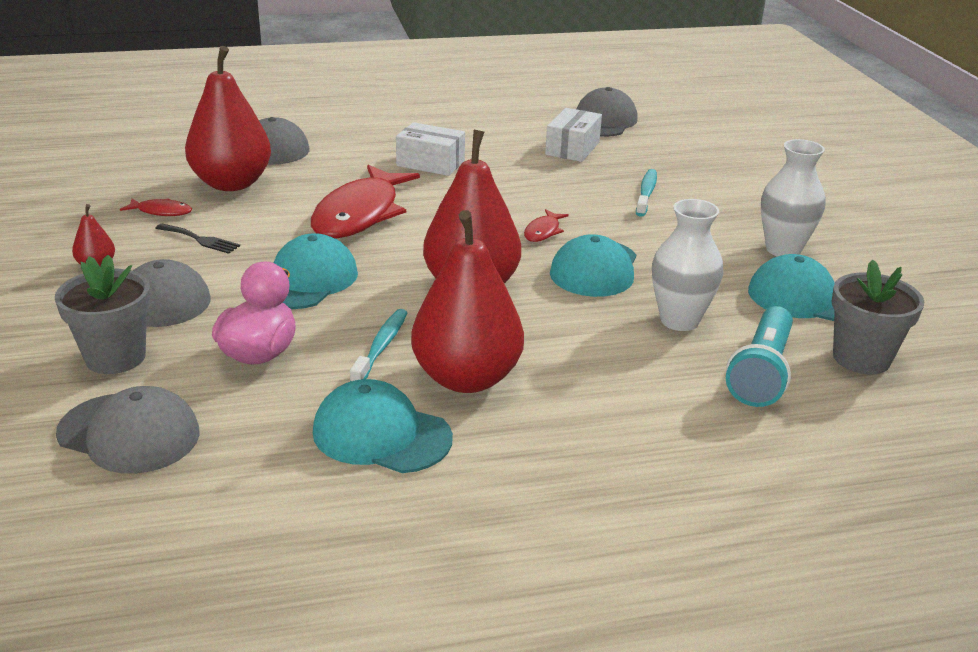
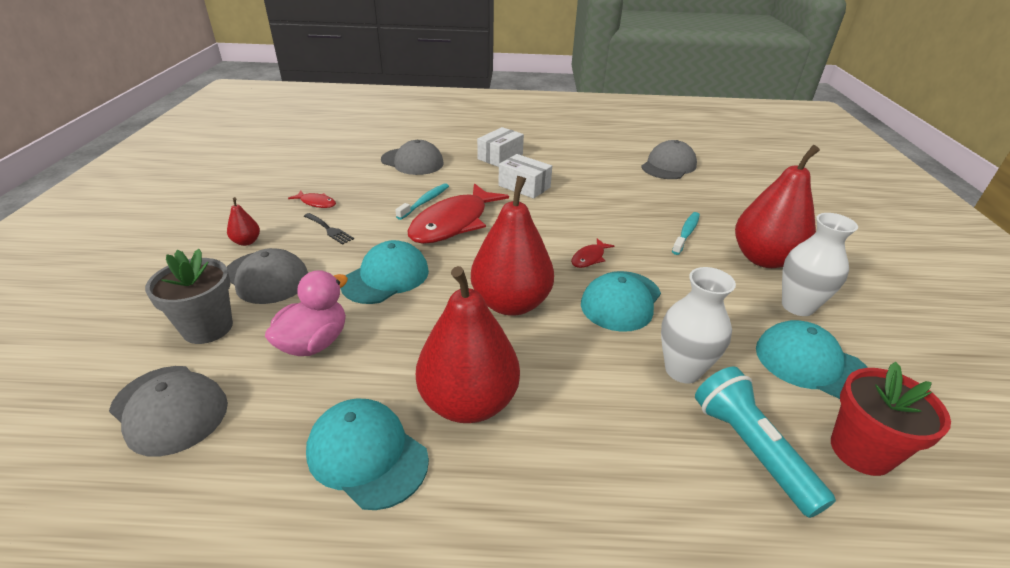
camera: 15 degrees right, 5 degrees up
red pear [185,46,271,191] -> red pear moved to [735,145,820,268]
turquoise toothbrush [350,309,407,382] -> turquoise toothbrush moved to [395,183,449,220]
white box [545,108,602,162] -> white box moved to [477,127,524,167]
turquoise flashlight [726,306,793,407] -> turquoise flashlight turned 120 degrees clockwise [695,366,836,518]
grey flower pot [832,260,924,374] -> red flower pot [831,362,951,476]

